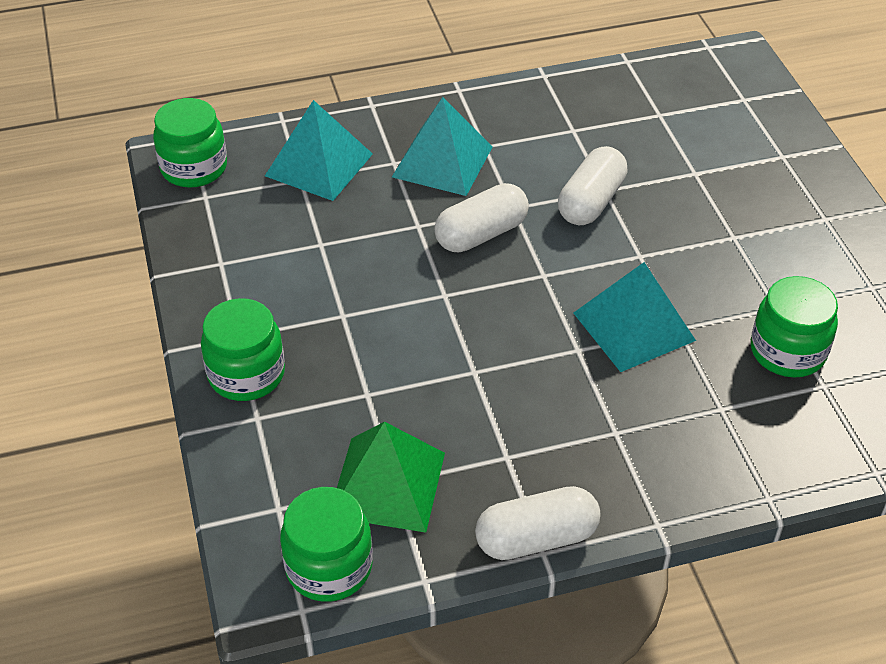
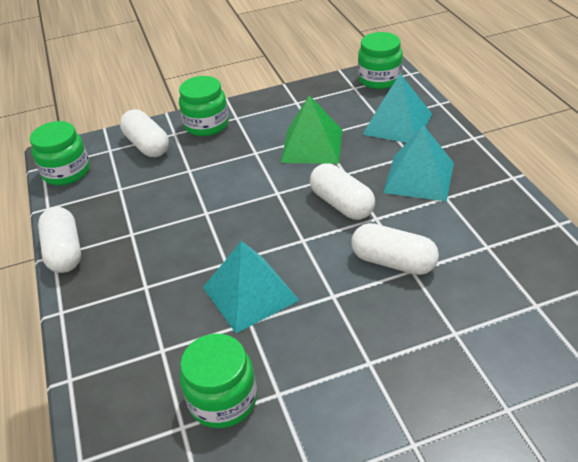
camera: 90 degrees right, 5 degrees down
green pyramid [337,422,445,533] -> green pyramid moved to [281,95,342,164]
none -> white capsule [120,109,169,157]

